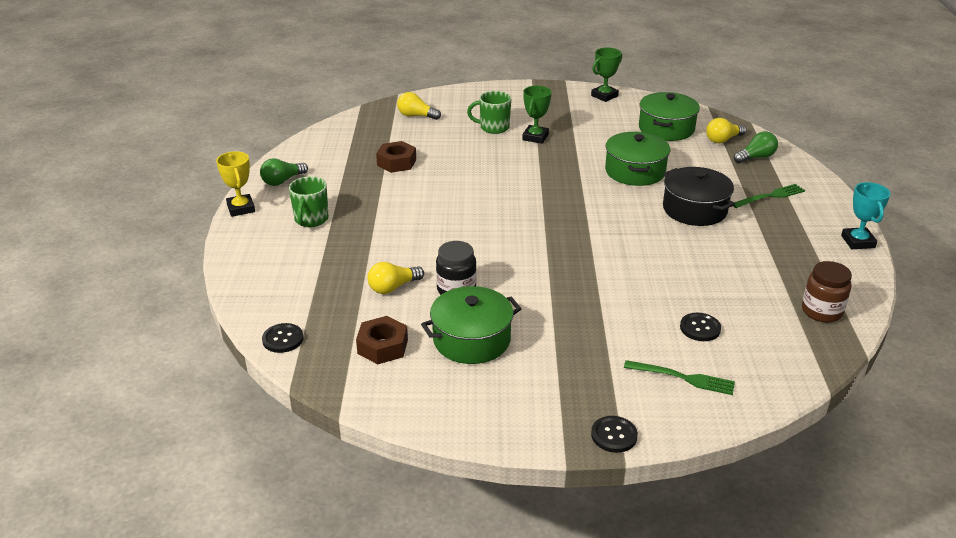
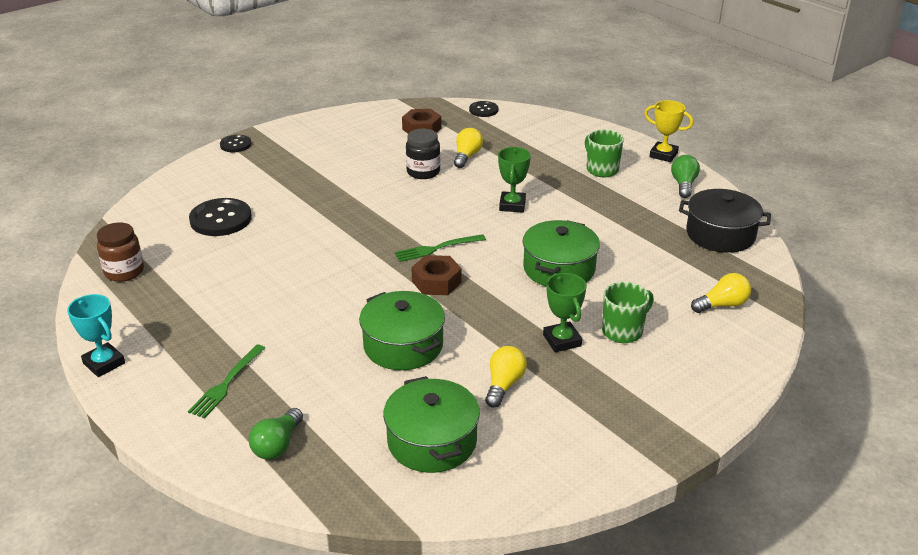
camera: 140 degrees right, 0 degrees up
brown nut [376,141,416,173] -> brown nut moved to [411,255,462,295]
green pot [421,286,521,364] -> green pot moved to [523,220,600,287]
green trophy [591,48,622,102] -> green trophy moved to [498,147,531,213]
green fork [624,360,735,395] -> green fork moved to [394,234,486,262]
black pot [663,167,735,226] -> black pot moved to [679,189,771,253]
black button [680,313,721,341] -> black button [189,198,252,236], size x1.73
yellow light bulb [706,118,746,143] -> yellow light bulb moved to [485,346,527,408]

